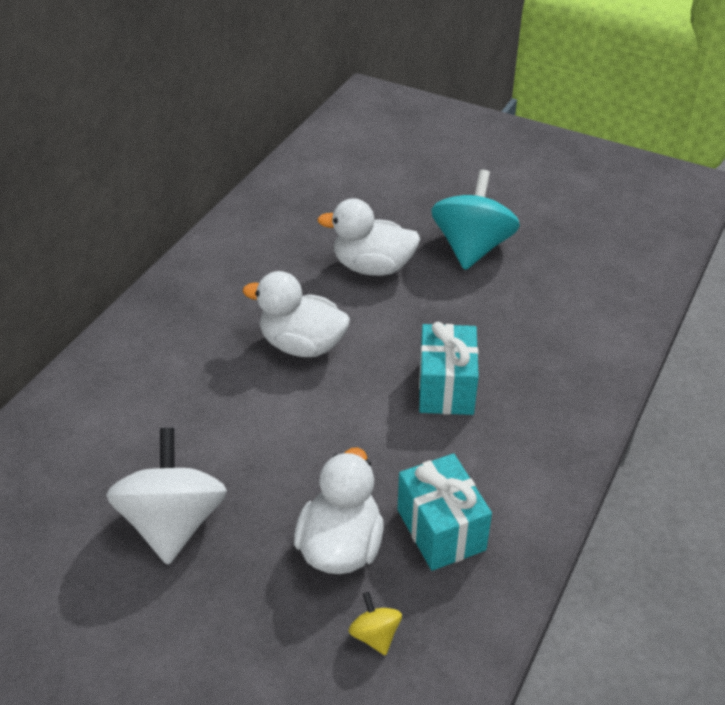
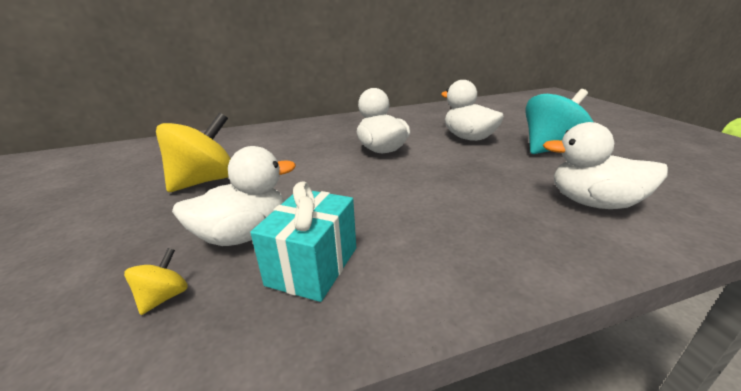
camera: 45 degrees right, 15 degrees down
white spinning top [106,428,227,565] -> yellow spinning top [156,112,231,192]
turquoise gift [419,322,479,415] -> none
none -> white duck [543,122,668,209]

